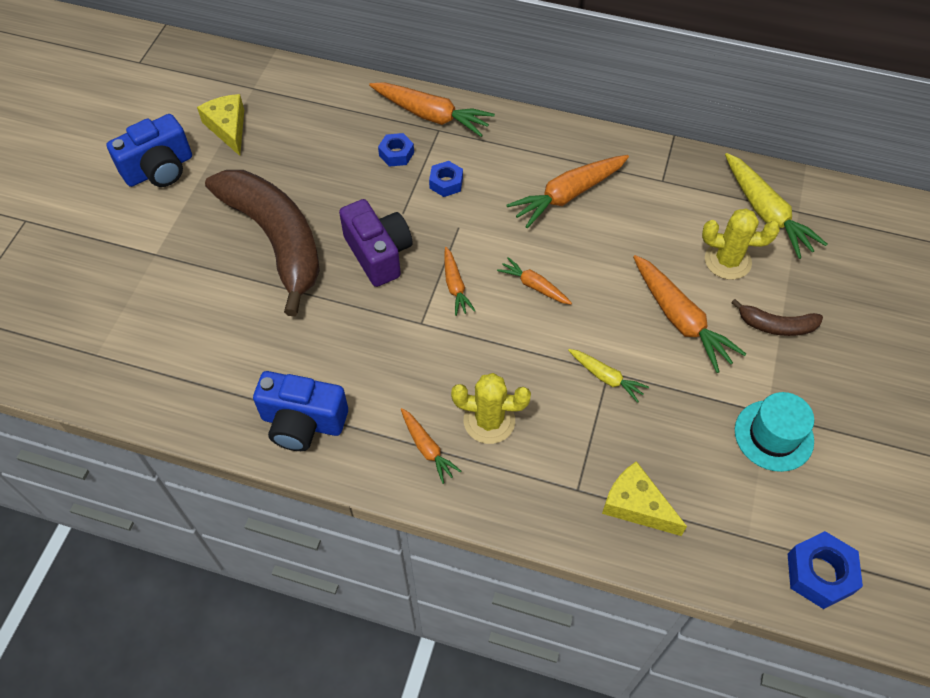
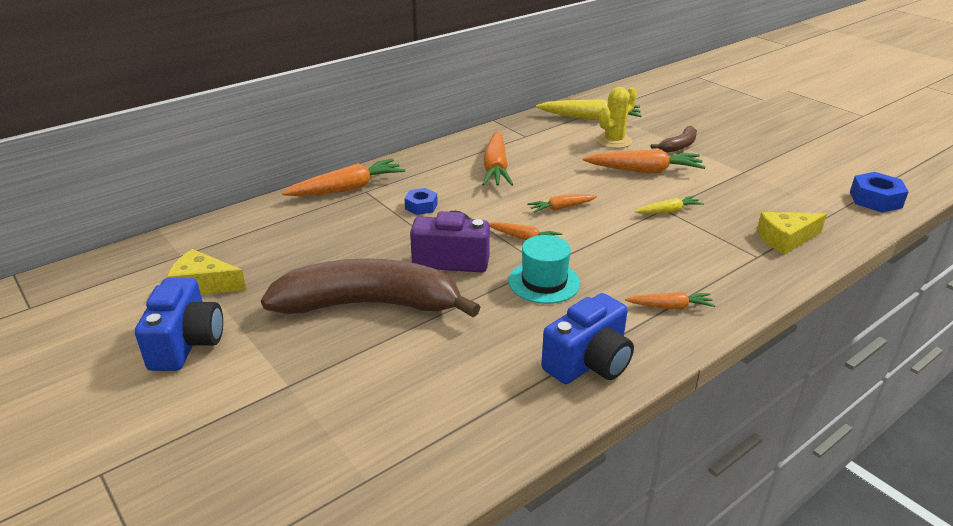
camera: 55 degrees left, 25 degrees down
blue nut [378,133,414,167] -> none
yellow cactus [451,373,531,444] -> none
turquoise hat [735,392,814,472] -> turquoise hat moved to [508,235,580,304]

